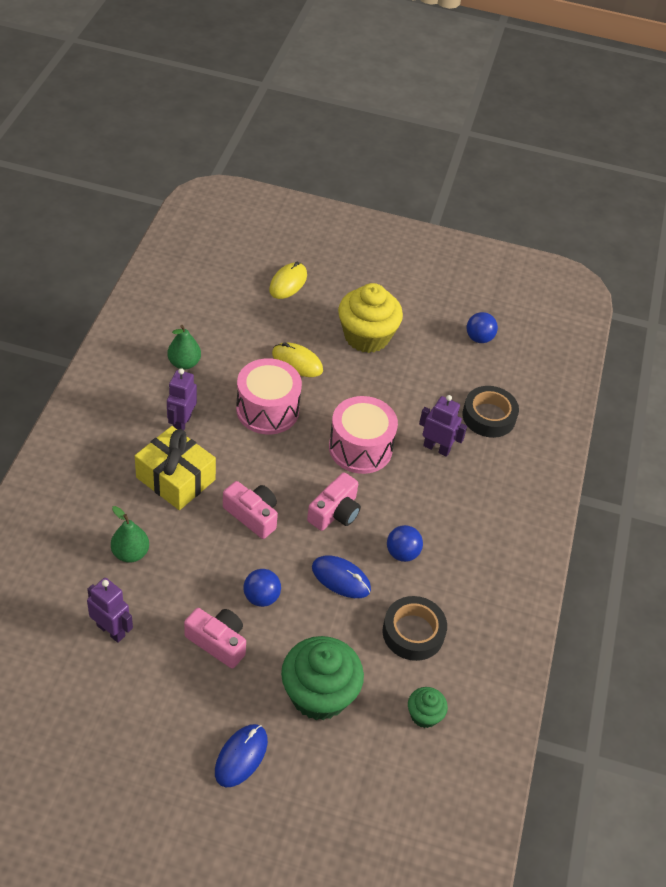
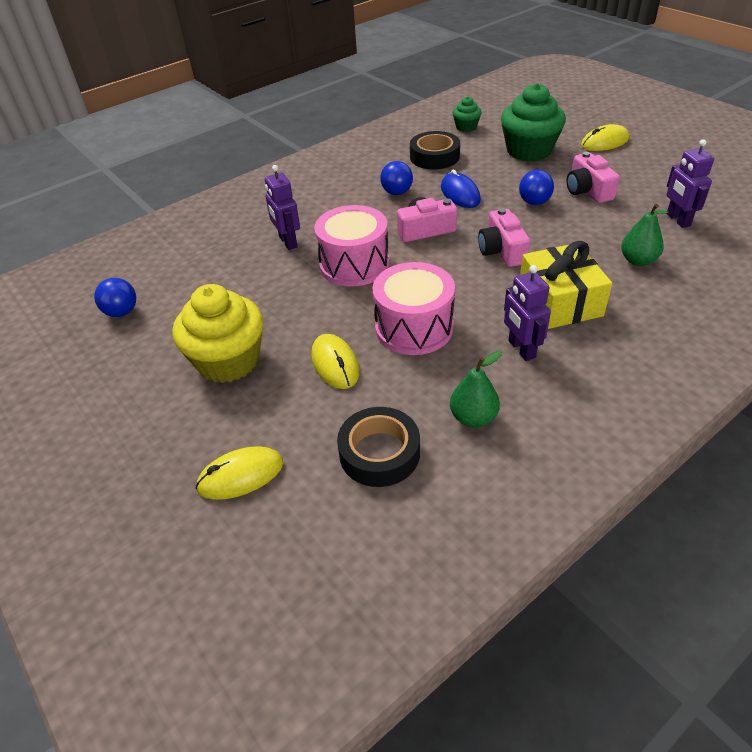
camera: 135 degrees left, 5 degrees down
purple robot [167,368,197,430] -> purple robot turned 105 degrees clockwise [504,265,551,361]
blue mouse [215,724,268,787] -> yellow mouse [581,124,629,151]
black tape [462,386,519,438] -> black tape moved to [337,407,420,487]

